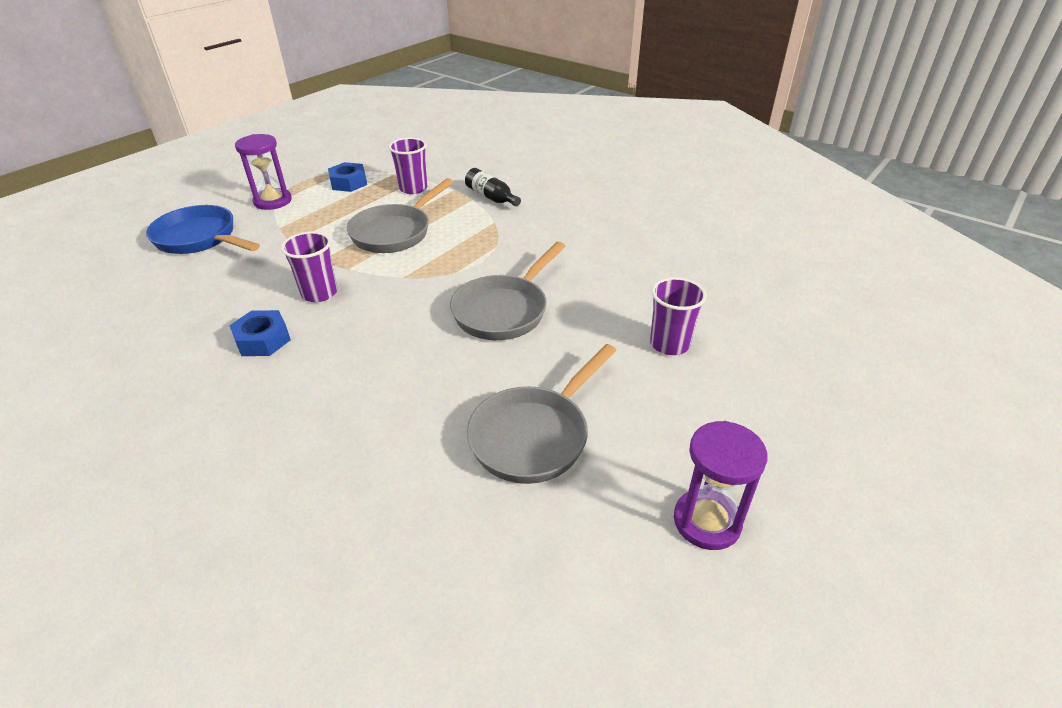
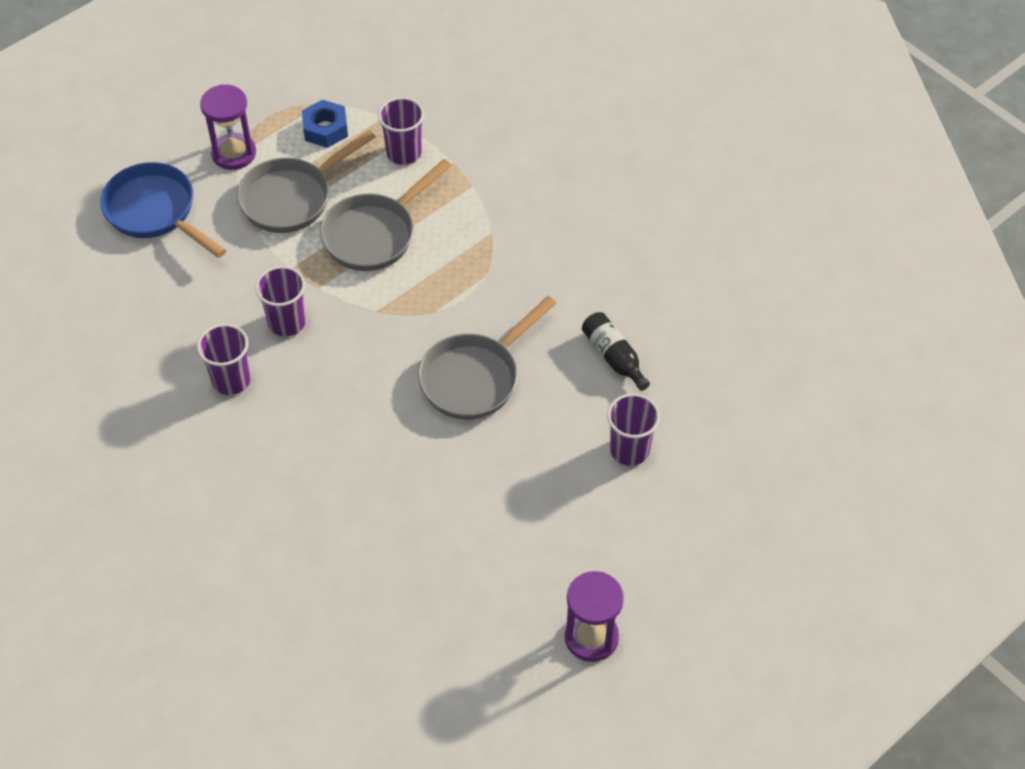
camera: 10 degrees right, 15 degrees up
blue nut [229,310,291,356] -> purple cup [197,324,251,395]
black bottle [465,168,521,206] -> black bottle moved to [582,312,650,391]
grey pan [467,344,617,484] -> grey pan moved to [237,130,376,233]

